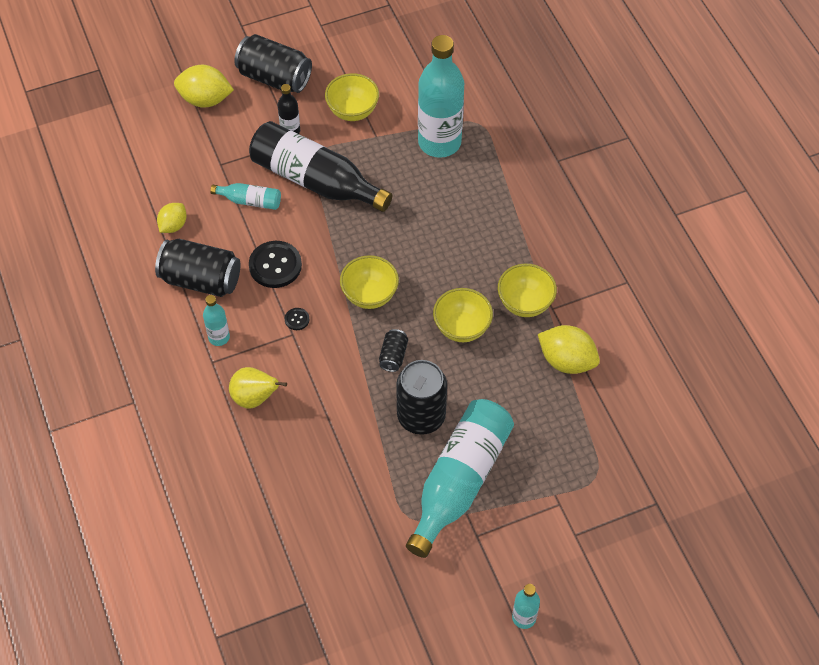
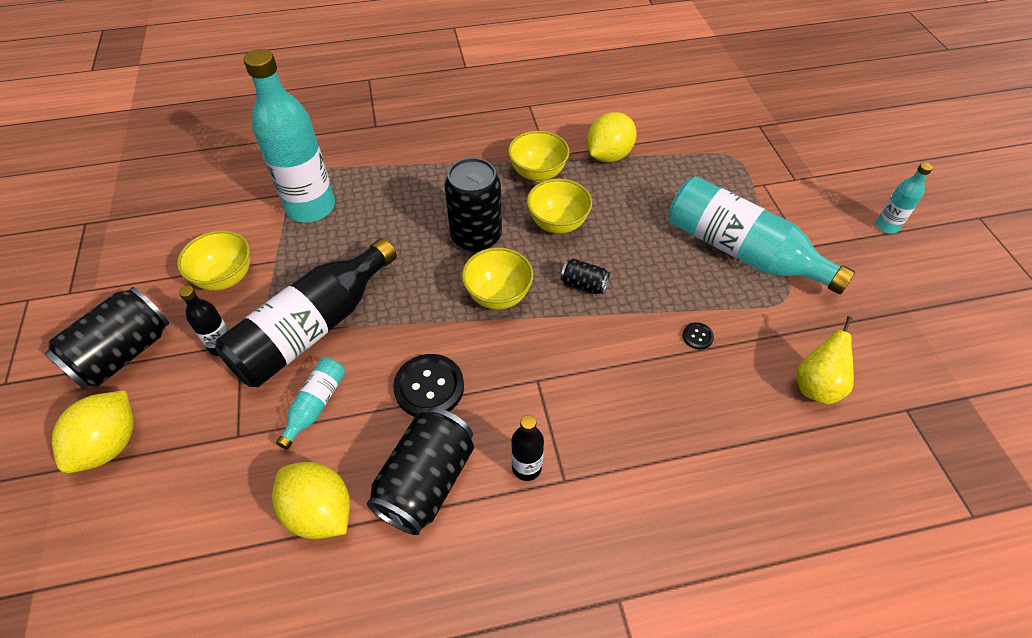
camera: 80 degrees left, 5 degrees down
yellow lemon [157,203,187,233] -> yellow lemon [272,462,350,539], size x1.62
turquoise bottle [203,295,230,346] -> black bottle [511,415,544,481]
yellow pear [229,367,287,409] -> yellow pear moved to [796,316,854,405]
black button [285,308,310,330] -> black button moved to [683,322,714,350]
black can [396,360,447,435] -> black can moved to [444,158,502,252]

